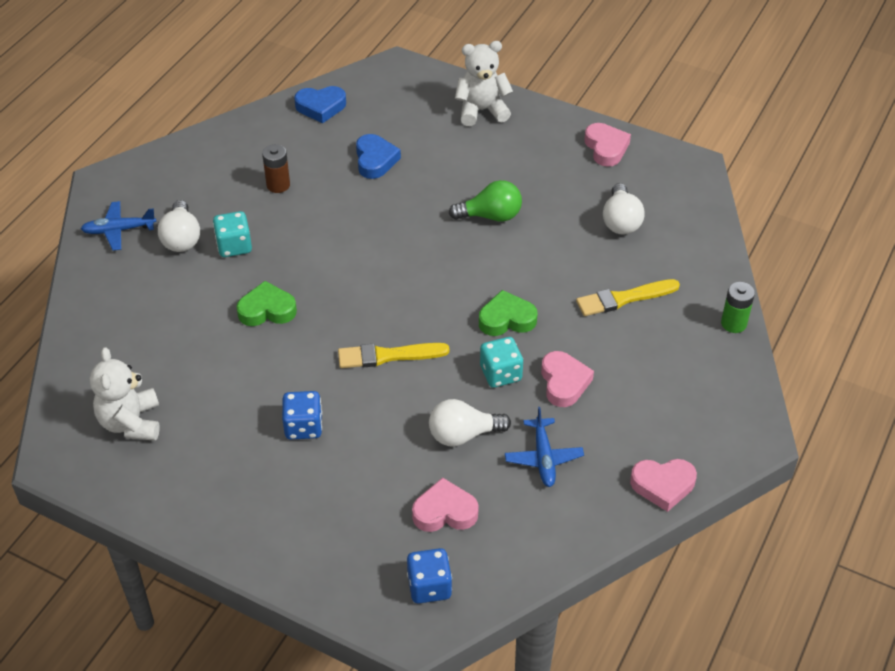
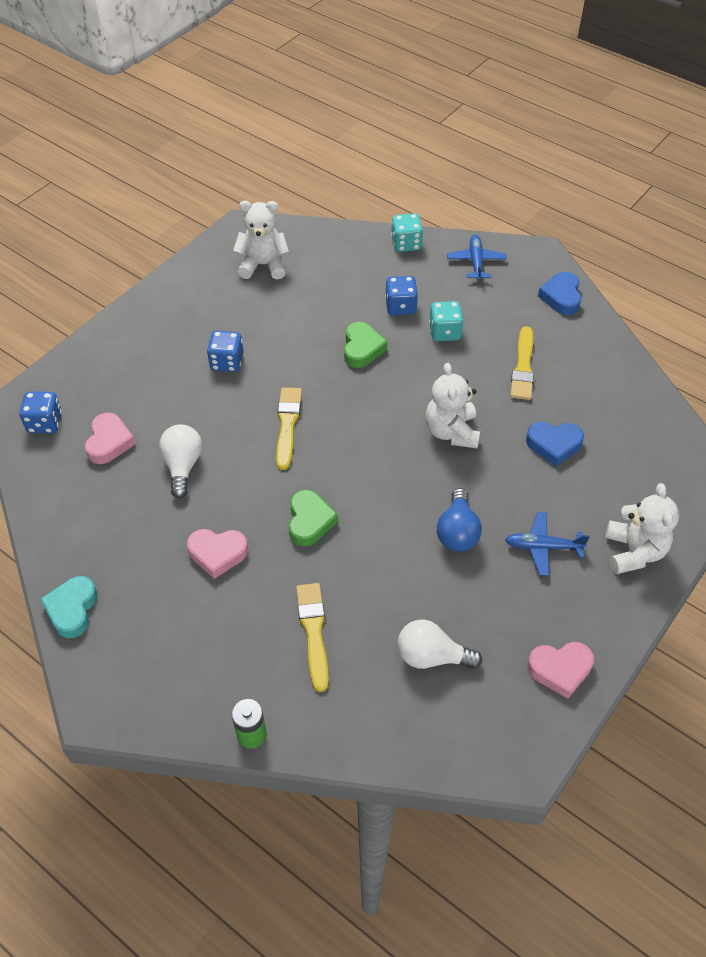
camera: 100 degrees right, 5 degrees up
white light bulb [158,200,200,252] -> none
brown battery [262,144,290,193] -> yellow brush [510,326,534,400]
blue heart [294,86,346,123] -> blue heart moved to [538,272,581,315]
green light bulb [449,180,522,222] -> blue light bulb [437,488,482,552]
turquoise dice [480,337,523,388] -> turquoise dice moved to [391,213,423,252]
blue plane [505,407,584,487] -> blue plane moved to [505,512,590,576]
pink heart [630,459,697,512] -> turquoise heart [40,576,98,638]
none -> blue dice [385,276,418,315]
none -> white teddy bear [426,363,480,448]

